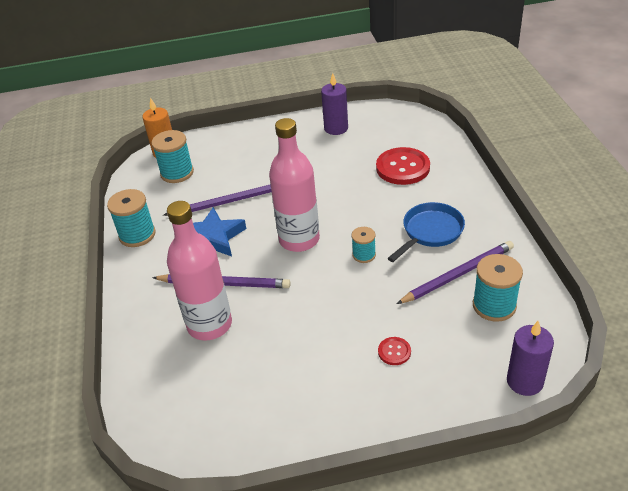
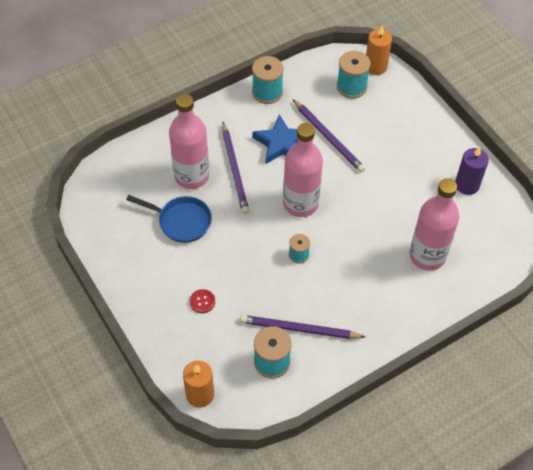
camera: 65 degrees right, 15 degrees up
red button [376,147,430,185] -> pink bottle [410,178,459,271]
blue pan [388,202,465,262] -> blue pan moved to [126,195,212,243]
purple pencil [397,241,514,304] -> purple pencil turned 150 degrees clockwise [240,315,365,339]
purple candle [507,321,554,396] -> orange candle [183,361,214,408]

